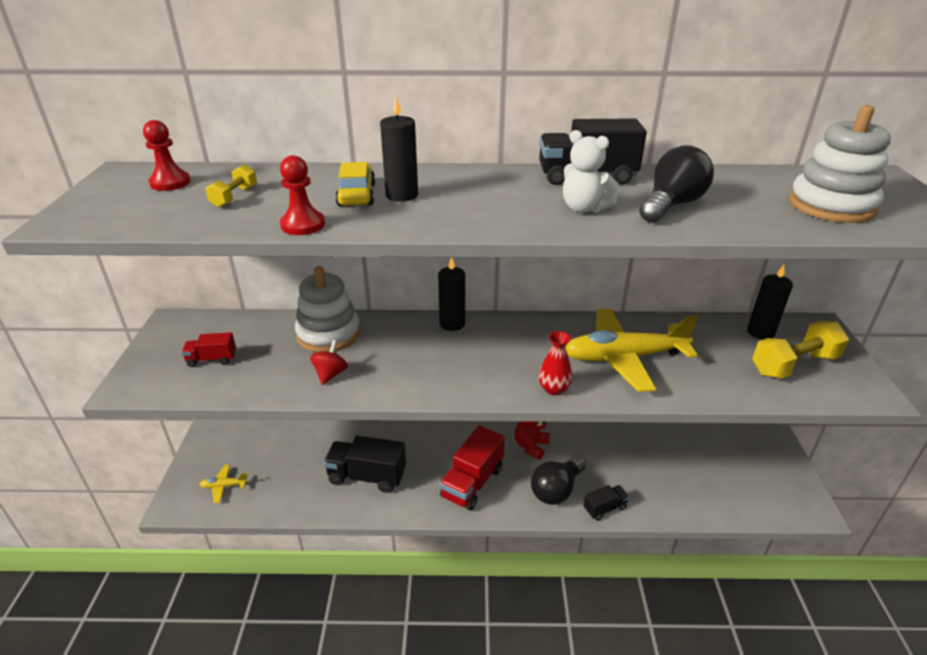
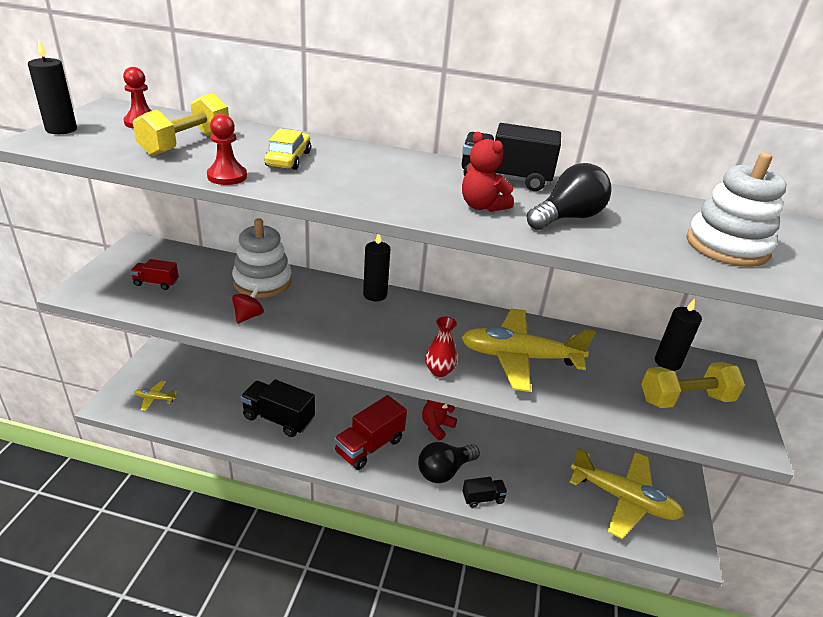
camera: 10 degrees right, 0 degrees up
yellow dumbbell [205,164,257,208] -> yellow dumbbell [133,93,229,156], size x1.87
black candle [380,97,418,202] -> black candle moved to [28,40,77,134]
white teddy bear [563,130,619,213] -> red teddy bear [462,132,514,212]
none -> yellow plane [570,448,684,539]

